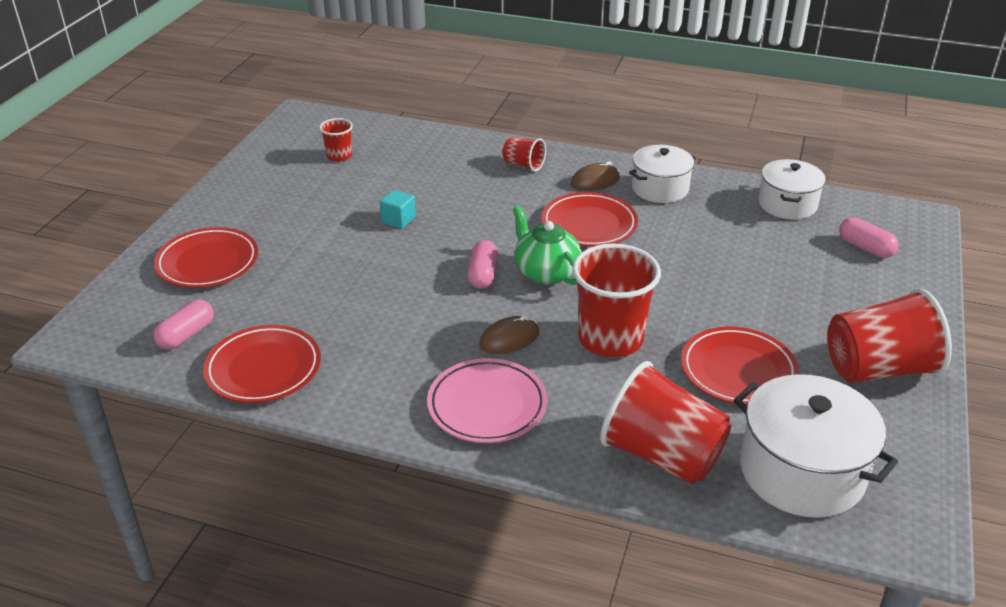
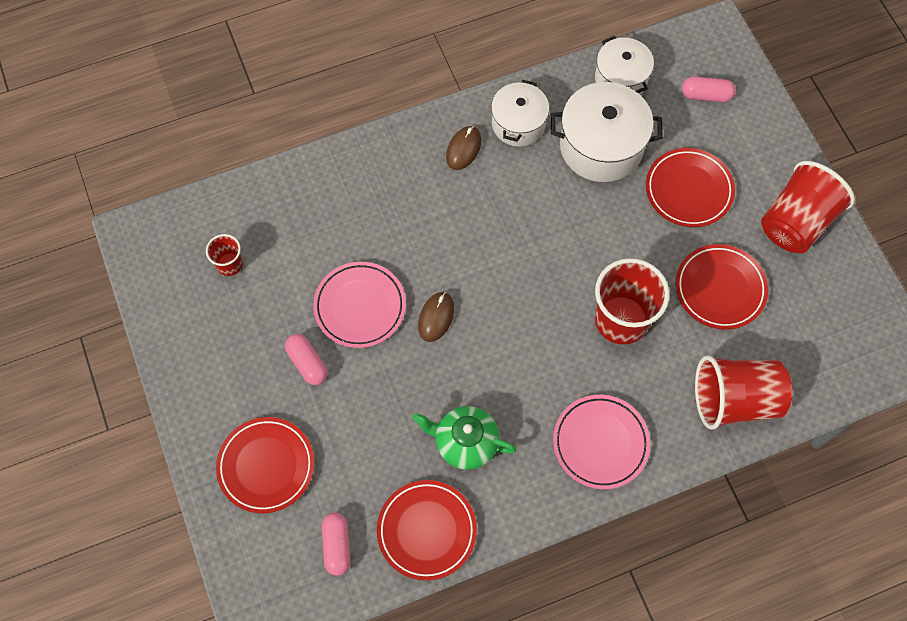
camera: 40 degrees left, 30 degrees up
turquoise cube [380,190,416,229] -> pink plate [313,262,406,348]
pink capsule [467,240,498,289] -> pink capsule moved to [285,334,328,385]
brown mouse [479,315,540,354] -> brown mouse moved to [418,292,454,342]
red cup [503,137,546,172] -> none
green teapot [513,206,582,285] -> green teapot moved to [413,406,516,470]
red plate [542,192,638,247] -> red plate moved to [646,148,735,227]
white pot [734,374,898,518] -> white pot moved to [551,82,663,182]

